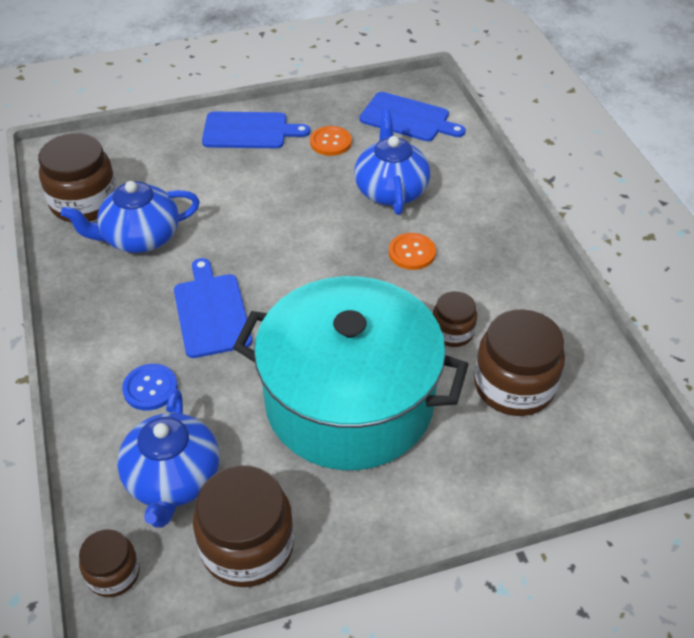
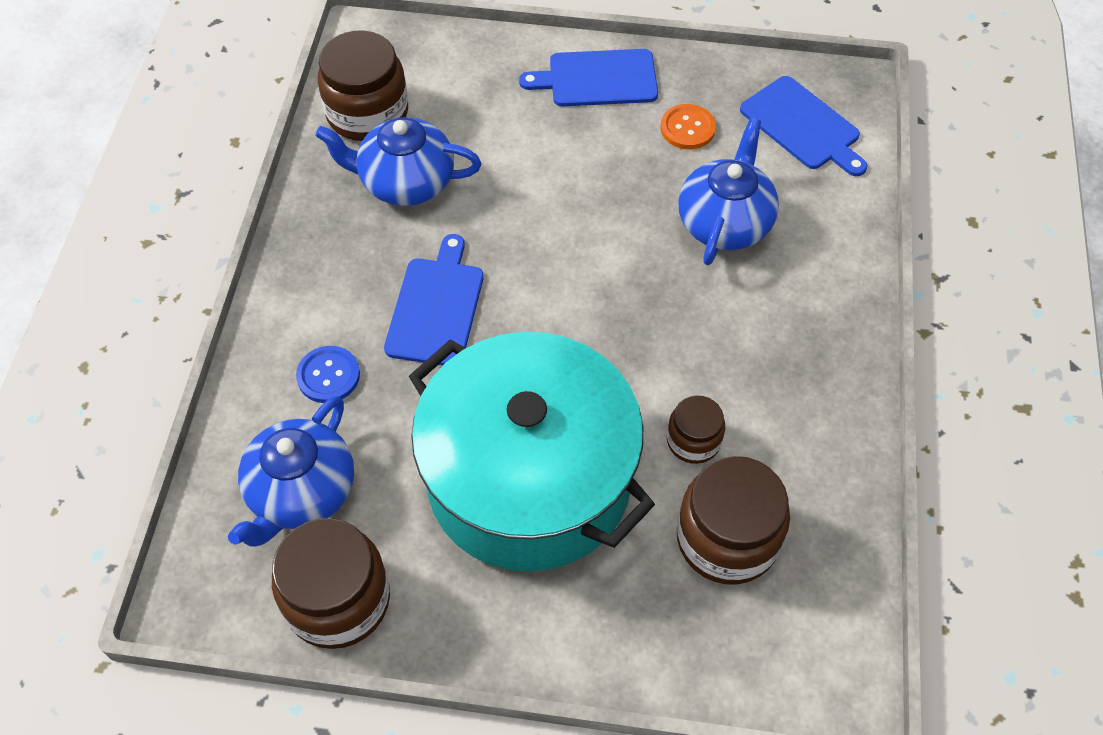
camera: 25 degrees right, 10 degrees up
brown jar [79,529,140,597] -> none
blue cutting board [202,112,310,148] -> blue cutting board turned 150 degrees clockwise [519,49,658,106]
orange button [389,233,436,270] -> none

